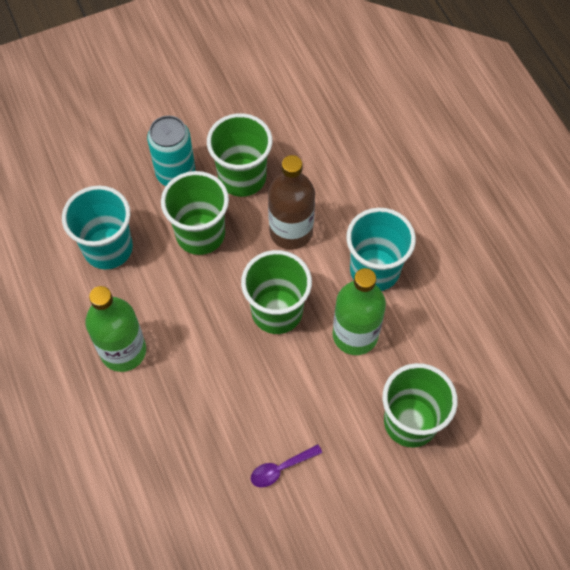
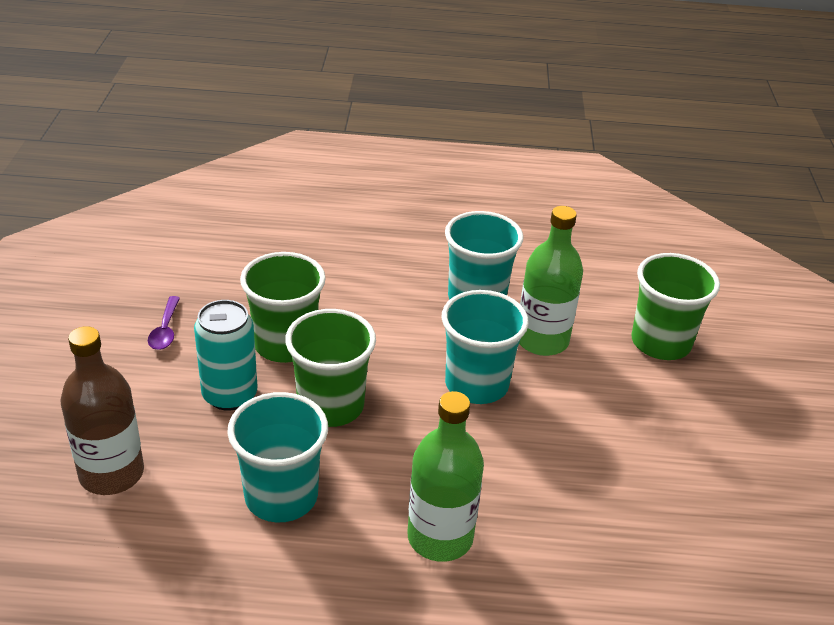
camera: 65 degrees left, 25 degrees down
green cup [241,250,312,334] -> turquoise cup [442,290,529,404]
purple spoon [251,444,322,487] -> purple spoon moved to [148,296,180,350]
brown bottle [268,155,315,250] -> brown bottle moved to [60,326,144,495]

